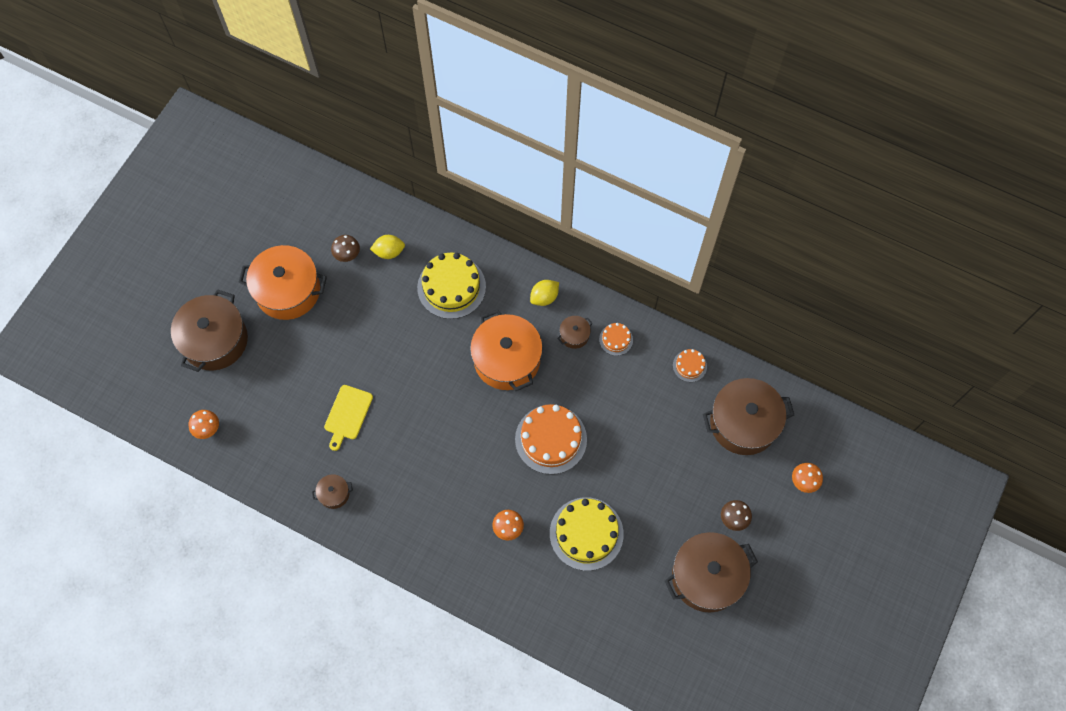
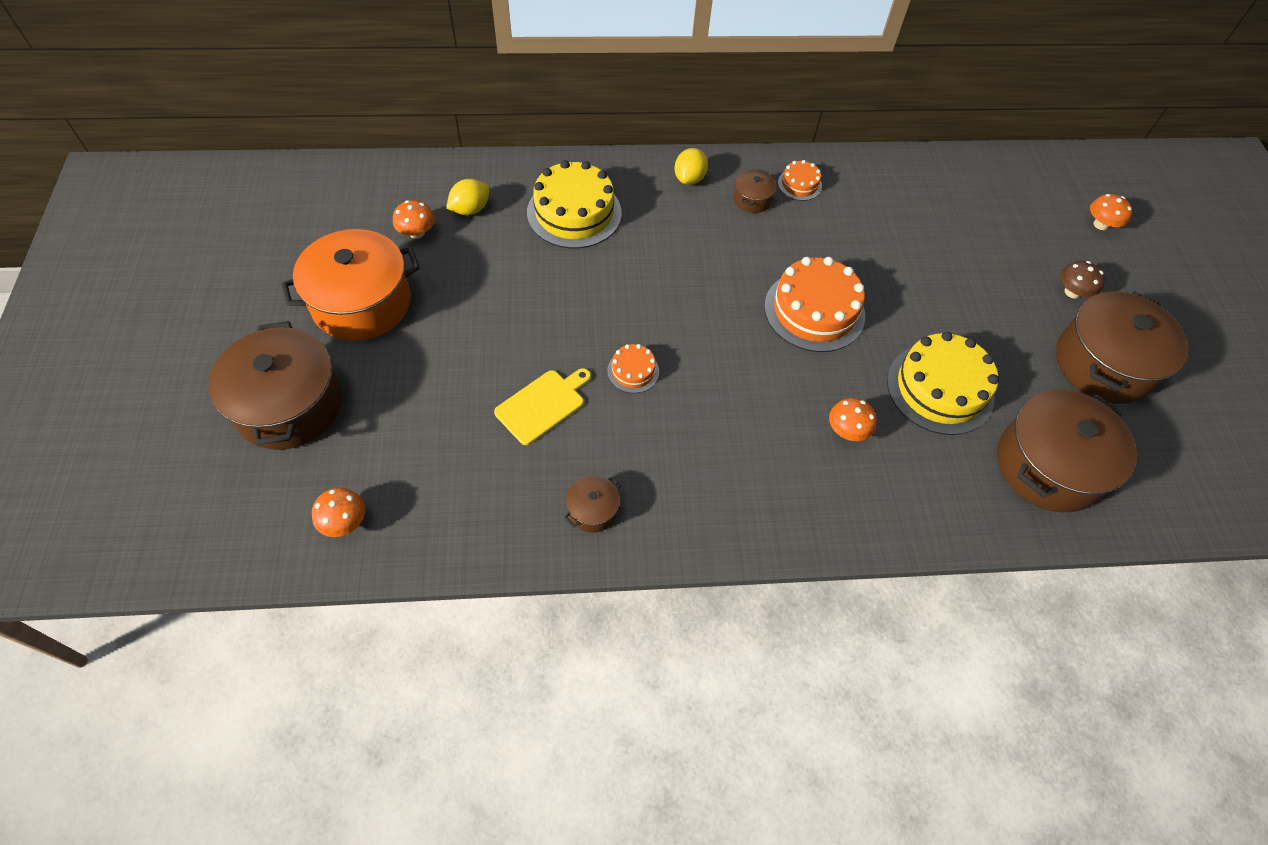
camera: 35 degrees left, 10 degrees down
yellow cutting board [324,385,373,451] -> yellow cutting board turned 120 degrees counterclockwise [494,368,591,445]
brown mushroom [331,235,360,262] -> orange mushroom [393,200,435,239]
orange pot [470,309,543,391] -> none
orange cake [673,349,707,382] -> orange cake moved to [607,344,659,393]
brown pot [703,378,794,455] -> brown pot moved to [997,389,1137,512]

